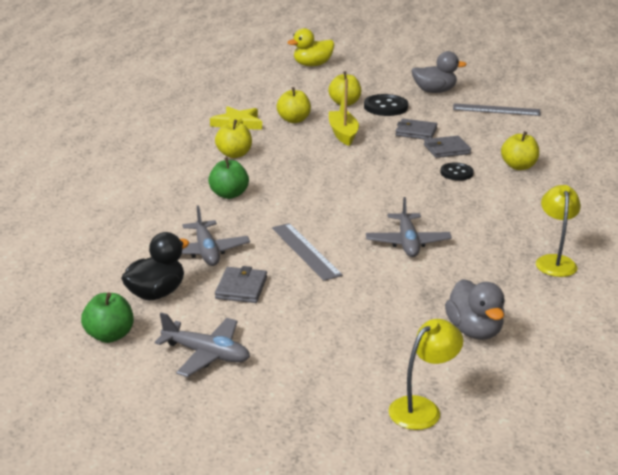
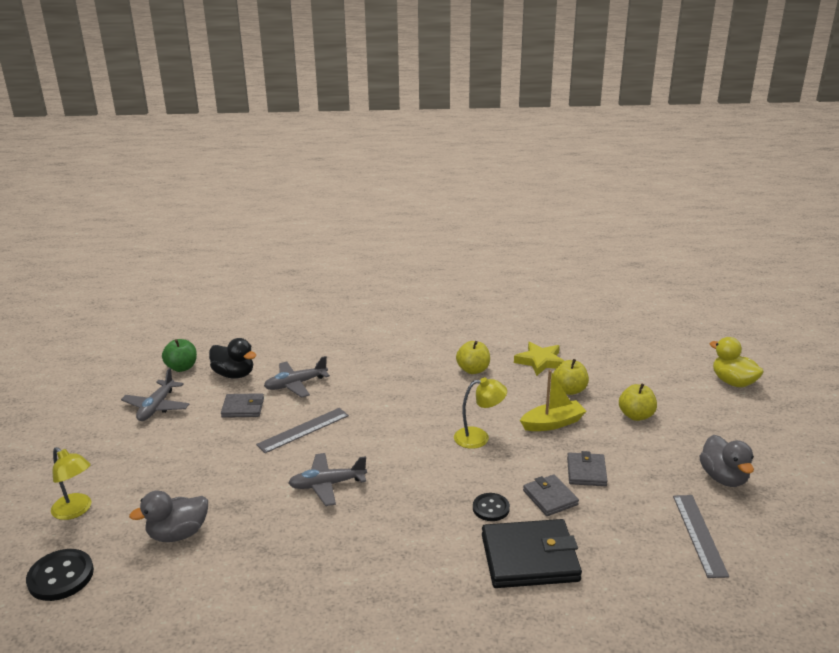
camera: 80 degrees right, 0 degrees up
green apple [208,157,249,199] -> none
black button [364,94,408,116] -> black button moved to [26,549,94,601]
yellow apple [501,131,539,170] -> black wallet [482,519,582,588]
yellow lamp [536,185,581,277] -> yellow lamp moved to [454,377,507,449]

